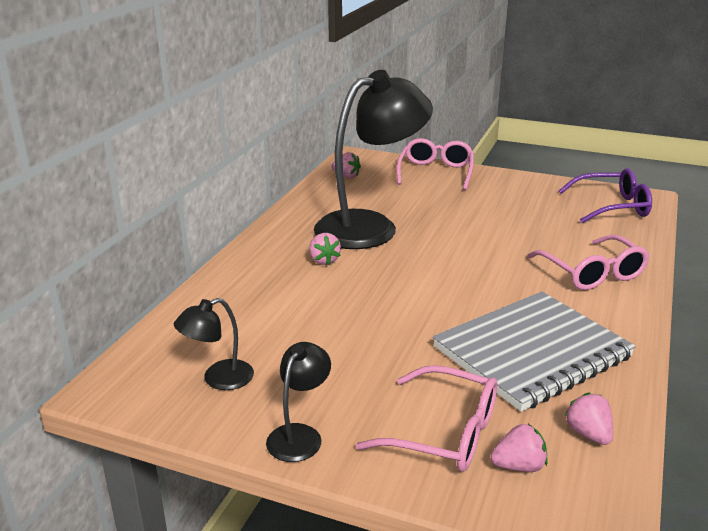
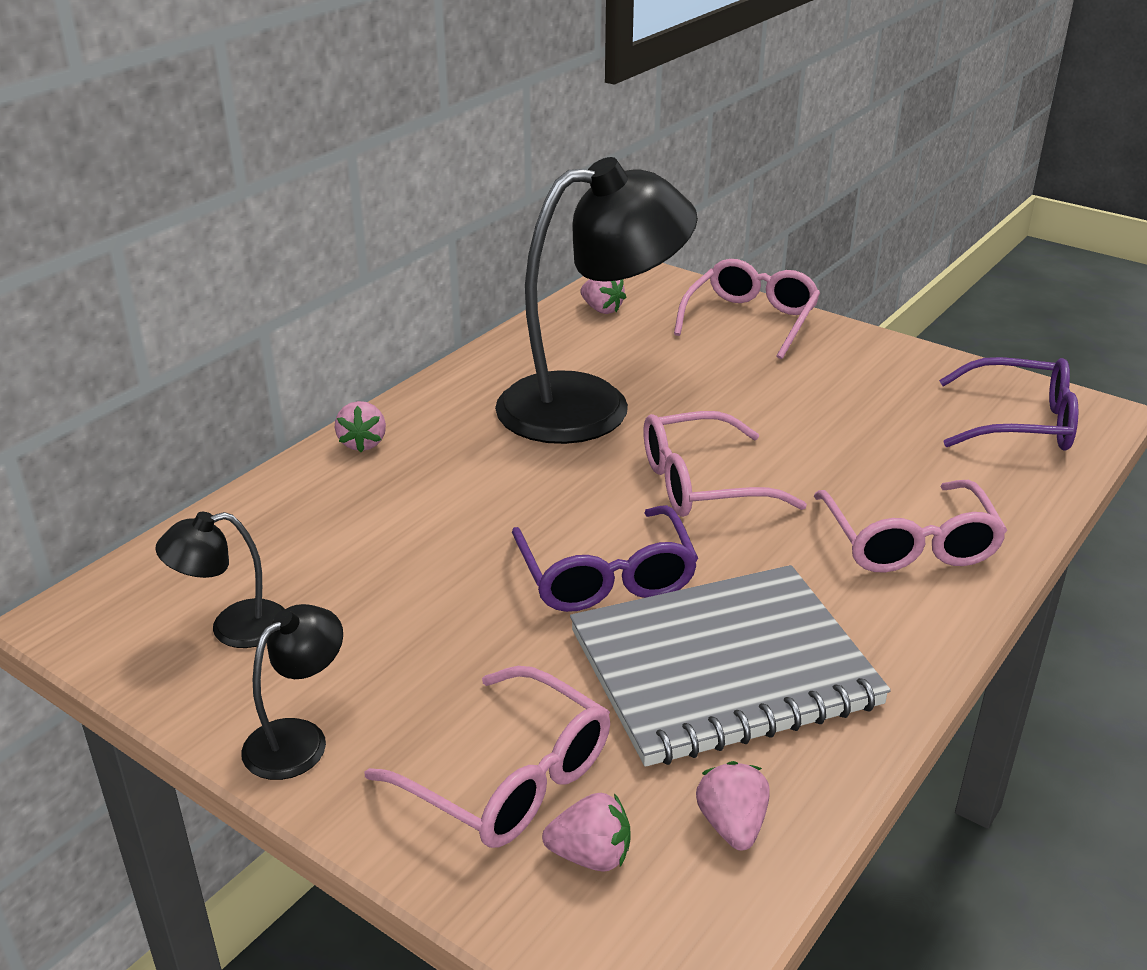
camera: 15 degrees right, 5 degrees up
pink strawberry [309,233,341,265] -> pink strawberry moved to [335,401,386,452]
none -> purple glasses [512,505,698,612]
none -> pink glasses [643,411,807,517]

